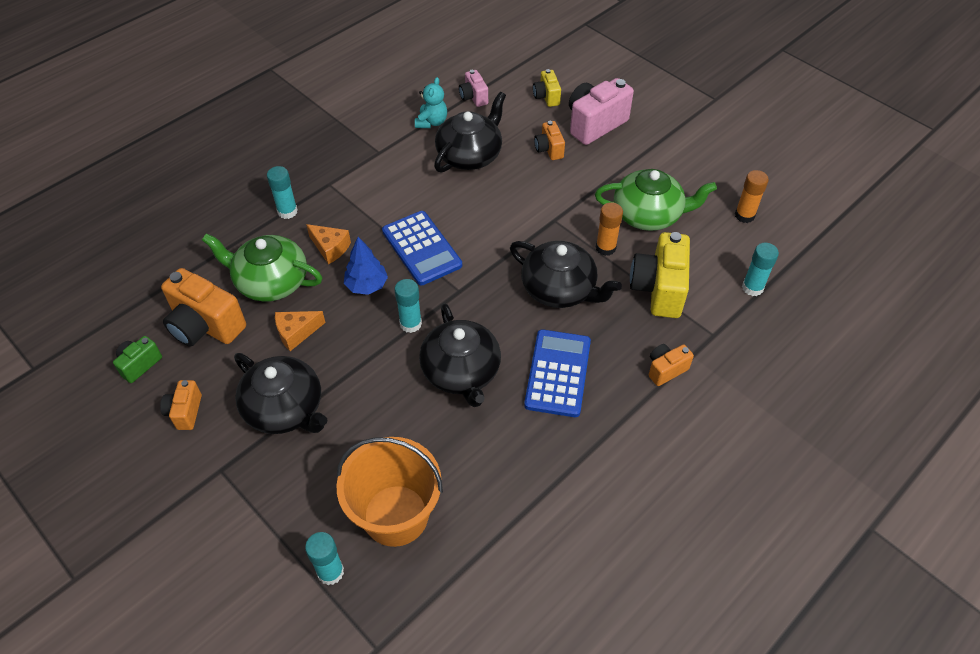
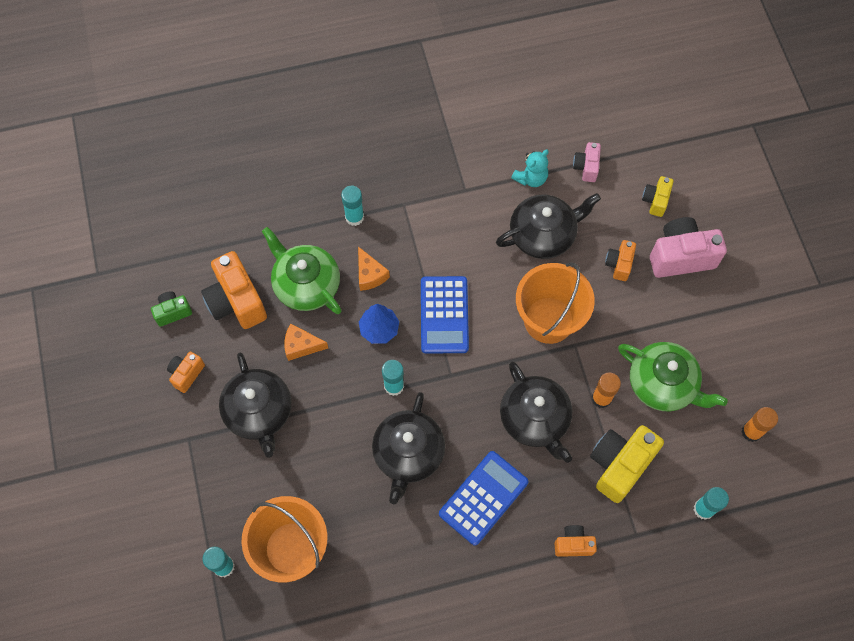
camera: 30 degrees right, 15 degrees up
none -> orange bucket [516,262,595,344]

